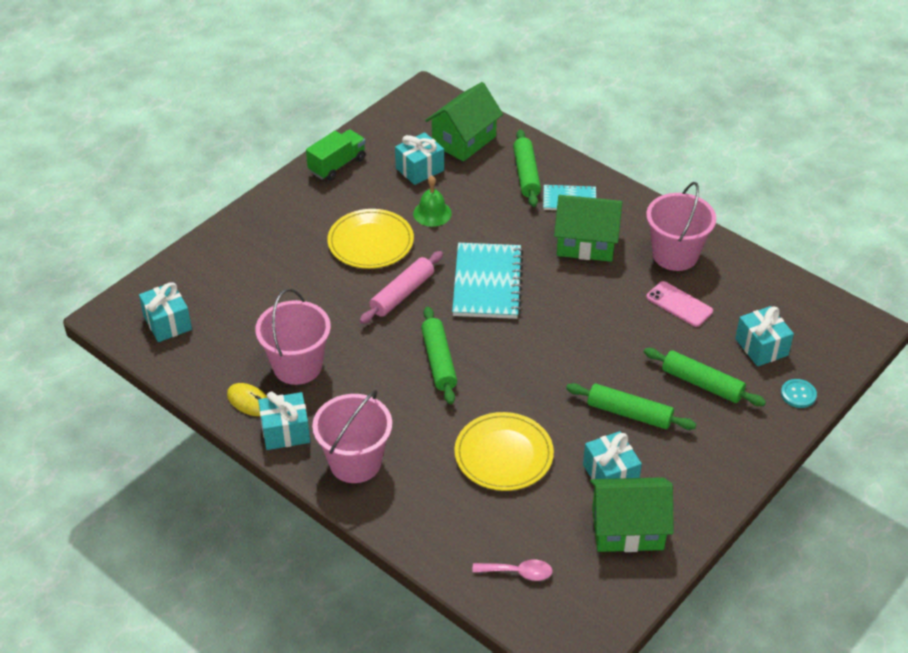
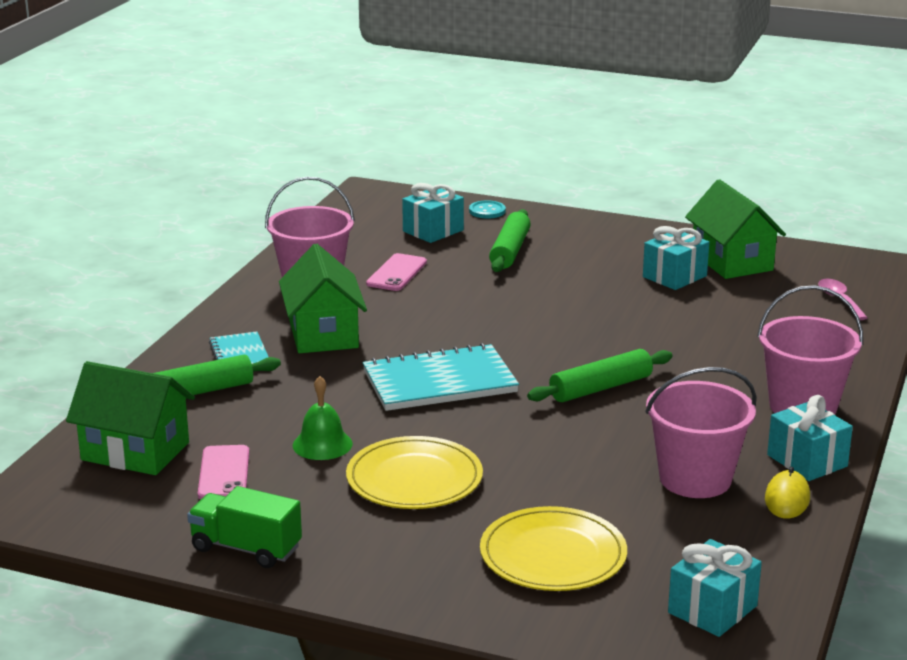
camera: 110 degrees left, 20 degrees down
pink rolling pin [360,251,443,324] -> none
turquoise gift [395,132,444,185] -> pink phone [198,445,249,500]
yellow plate [454,412,554,491] -> yellow plate moved to [480,506,627,591]
green rolling pin [566,383,696,430] -> none

